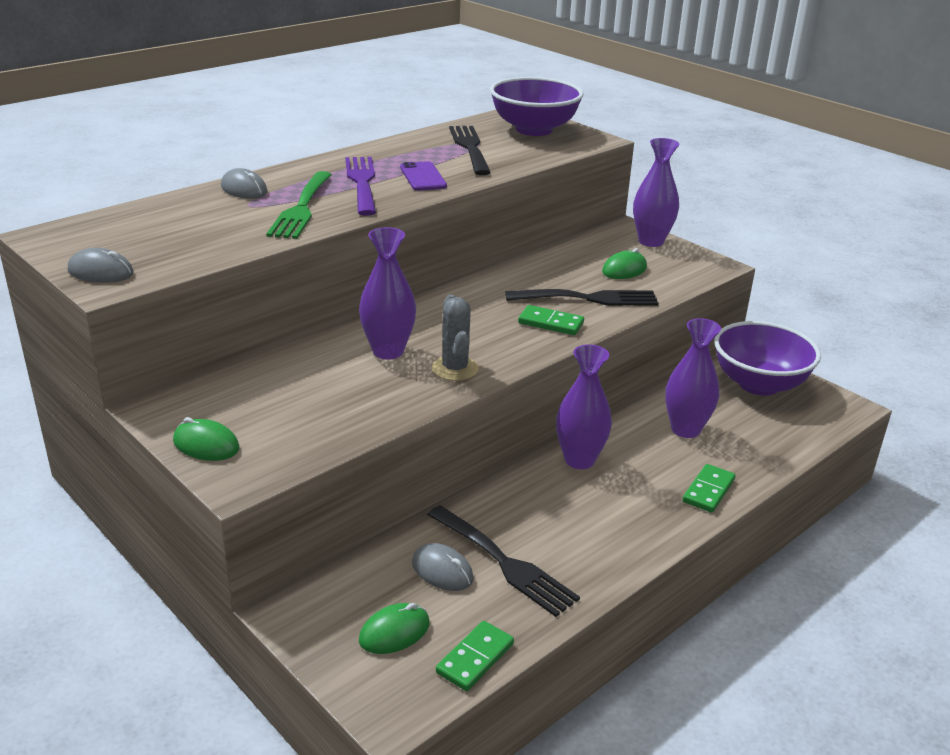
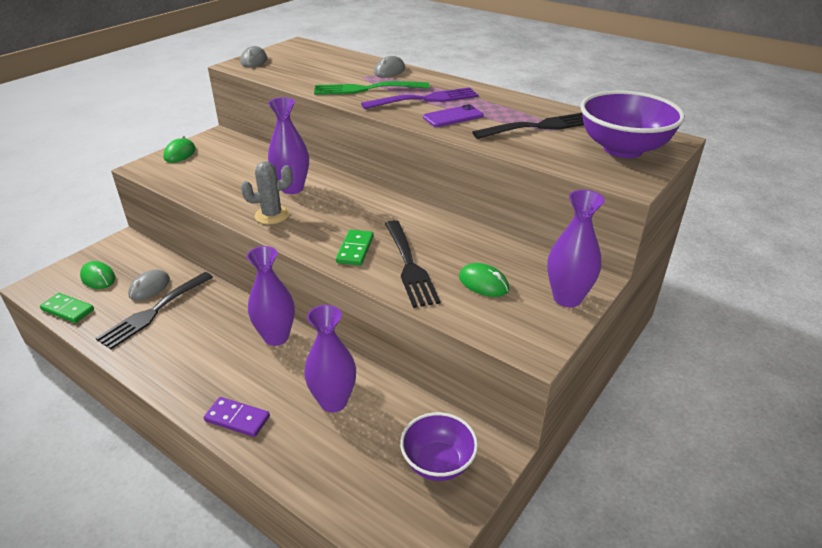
camera: 80 degrees right, 5 degrees up
green domino [683,464,736,513] -> purple domino [204,397,270,437]
purple bowl [714,321,821,396] -> purple bowl [400,412,478,481], size x0.65

